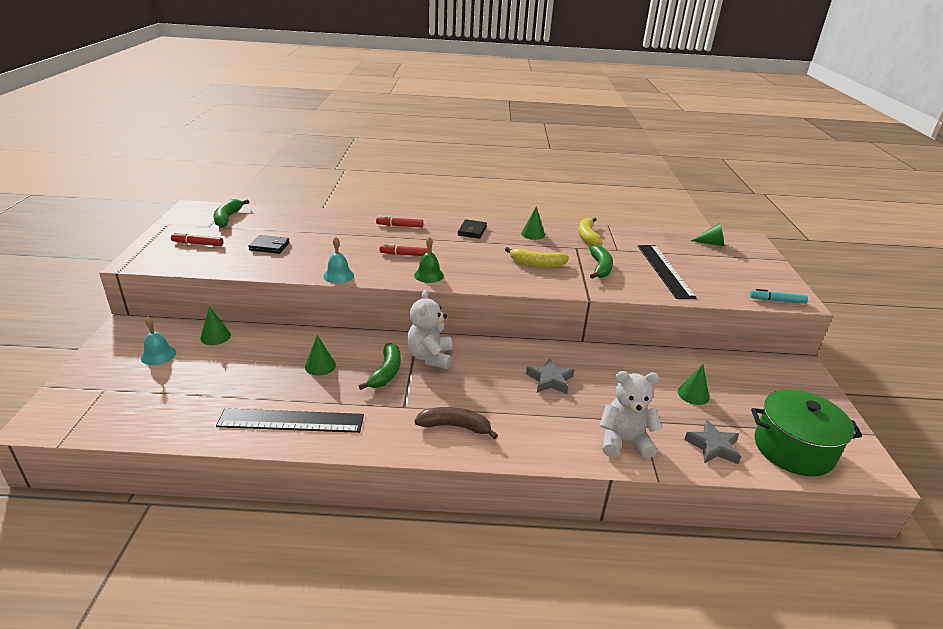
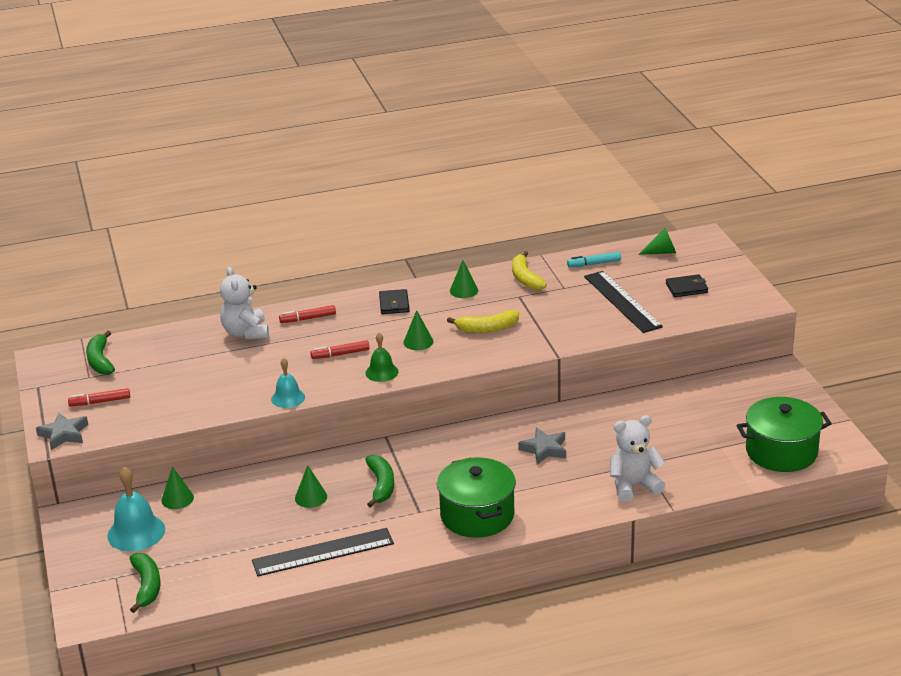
camera: 15 degrees left, 0 degrees up
turquoise bell [141,316,176,365] -> turquoise bell [107,467,165,551], size x1.61
black wallet [248,235,290,254] -> black wallet moved to [666,274,708,297]
white teddy bear [407,290,452,369] -> white teddy bear moved to [220,267,269,340]
brown banana [414,407,498,439] -> green pot [437,457,516,538]
green banana [589,245,613,279] -> green banana moved to [130,553,161,613]
green cone [678,364,709,405] -> green cone moved to [403,310,433,350]
grey star [684,420,741,464] -> grey star moved to [36,413,88,450]
turquoise marker [750,289,808,304] -> turquoise marker moved to [567,252,621,267]

